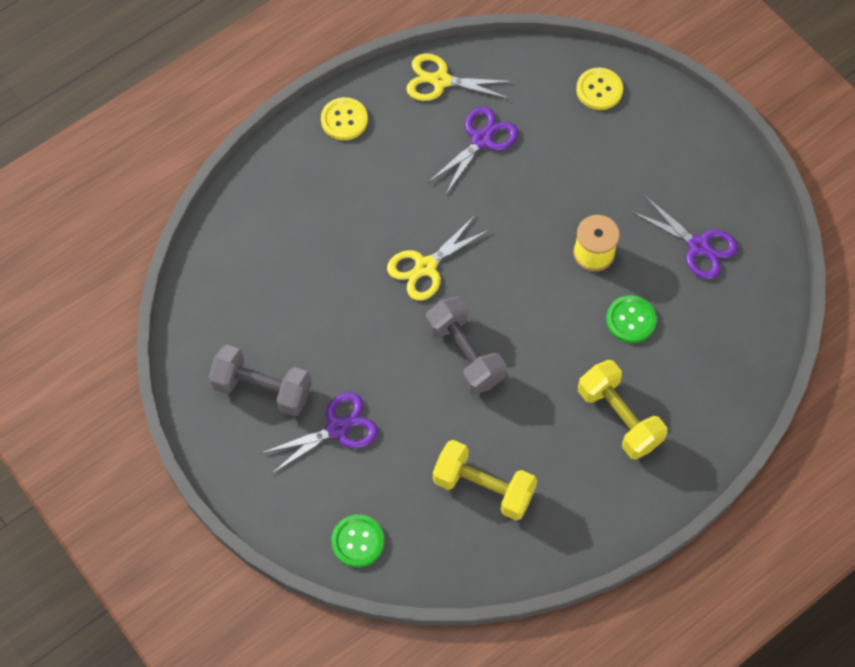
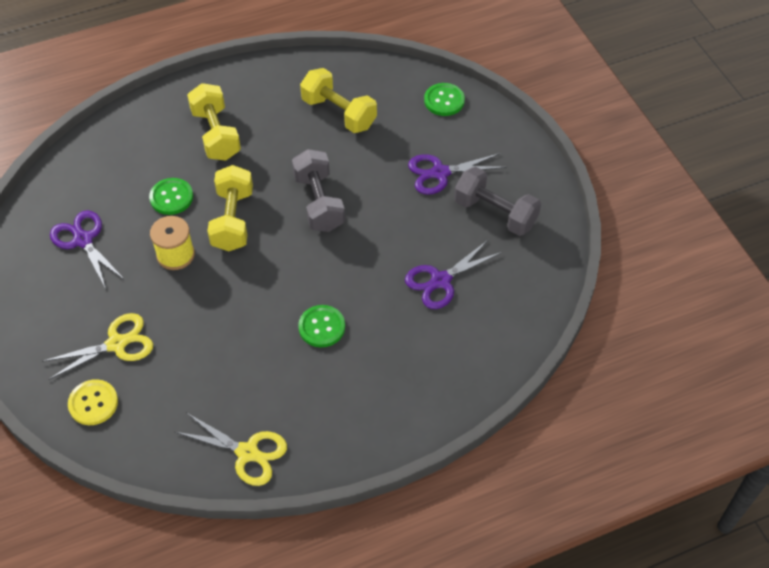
camera: 165 degrees left, 10 degrees down
yellow button [321,97,368,140] -> none
yellow scissors [387,216,489,301] -> yellow scissors moved to [42,313,153,380]
purple scissors [428,106,519,194] -> purple scissors moved to [405,239,502,309]
none -> yellow dumbbell [207,165,253,251]
none -> green button [298,305,345,347]

